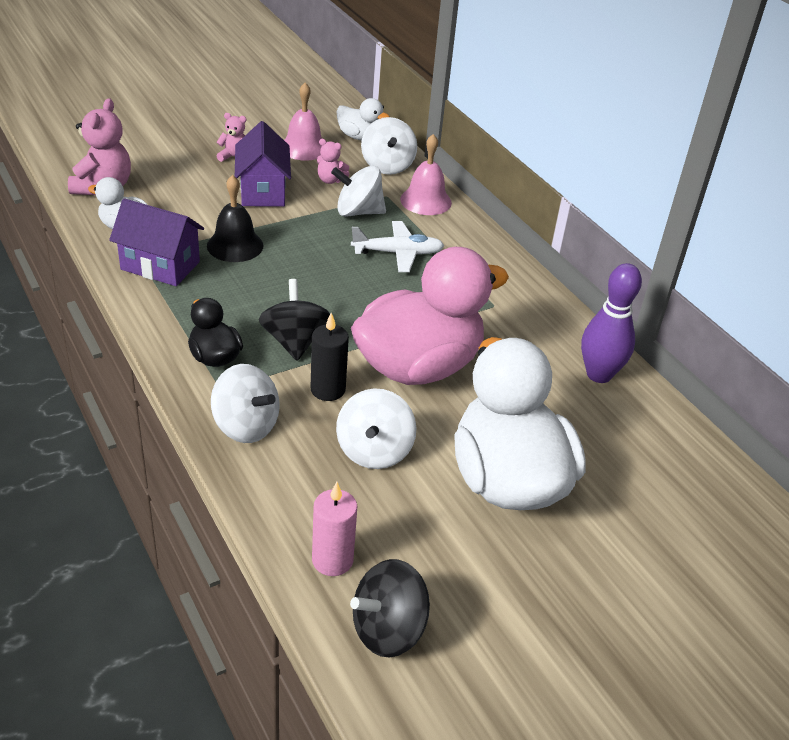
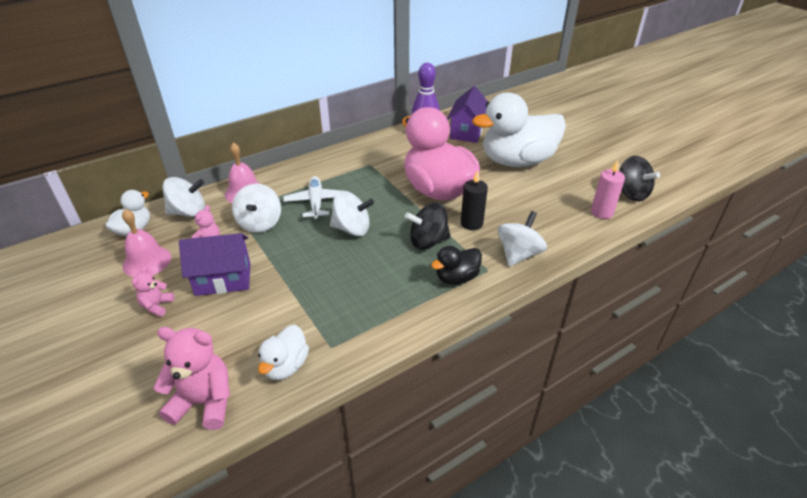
camera: 90 degrees left, 0 degrees up
purple house [109,198,204,286] -> purple house moved to [447,86,488,143]
black bell [207,175,263,262] -> none
white spinning top [336,388,417,469] -> white spinning top moved to [330,191,374,236]

